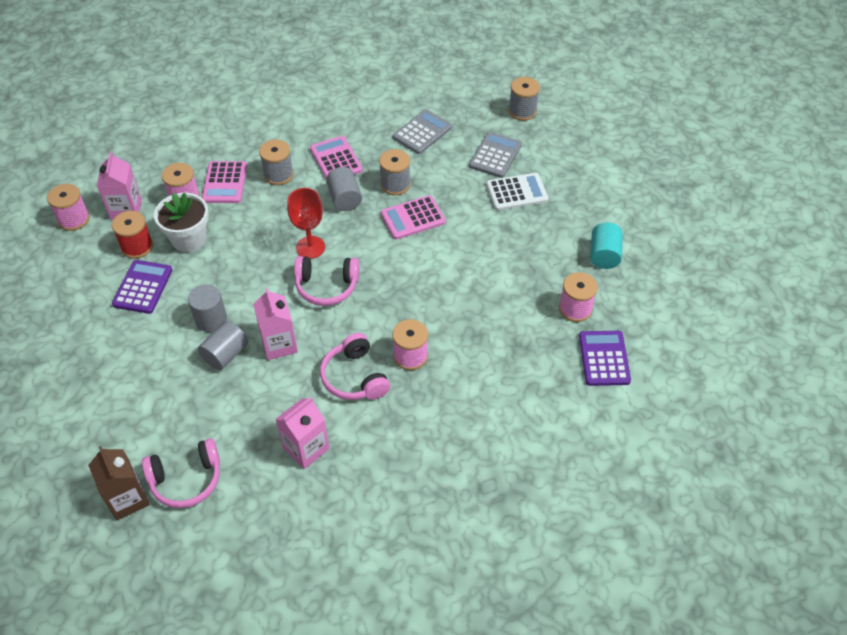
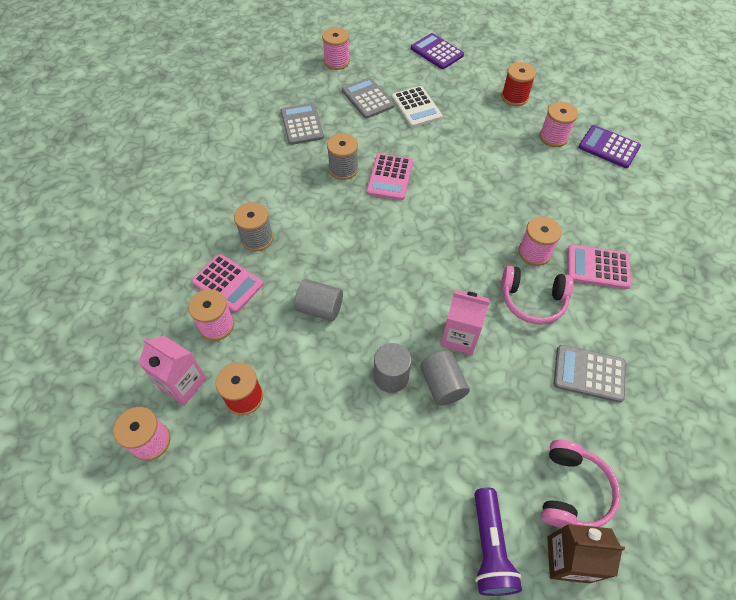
camera: 55 degrees left, 5 degrees up
purple calculator [112,260,172,314] -> purple calculator moved to [411,33,464,69]
white flower pot [154,193,209,253] -> none
pink carton [276,397,329,469] -> grey calculator [554,345,626,403]
red goblet [287,188,325,259] -> none
pink headphones [294,256,359,306] -> none
pink calculator [310,136,363,178] -> pink calculator moved to [568,245,631,289]
grey cylinder [326,167,362,211] -> grey cylinder moved to [294,279,343,321]
white calculator [486,173,548,211] -> white calculator turned 135 degrees clockwise [392,86,442,128]
grey spool [509,77,540,121] -> pink spool [322,27,350,70]
turquoise cylinder [590,222,623,269] -> red spool [502,62,536,106]
none -> purple flashlight [474,488,522,596]

